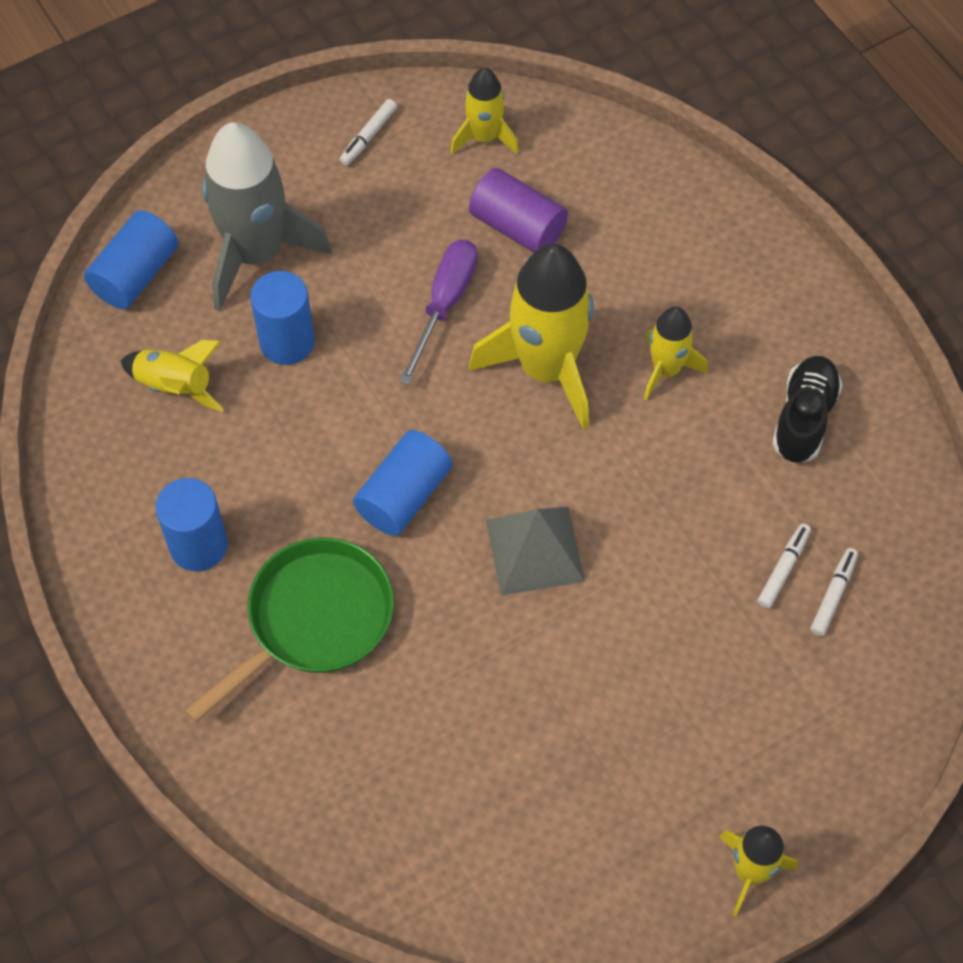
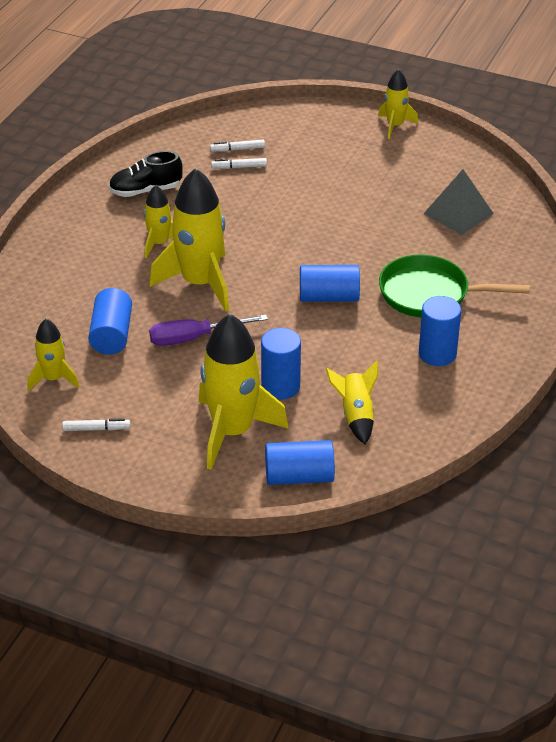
camera: 125 degrees left, 20 degrees down
grey rocket [202,122,332,311] -> yellow rocket [199,314,289,470]
purple cylinder [469,168,568,253] -> blue cylinder [88,288,132,355]
grey pyramid [486,507,585,596] -> grey pyramid moved to [423,169,494,235]

